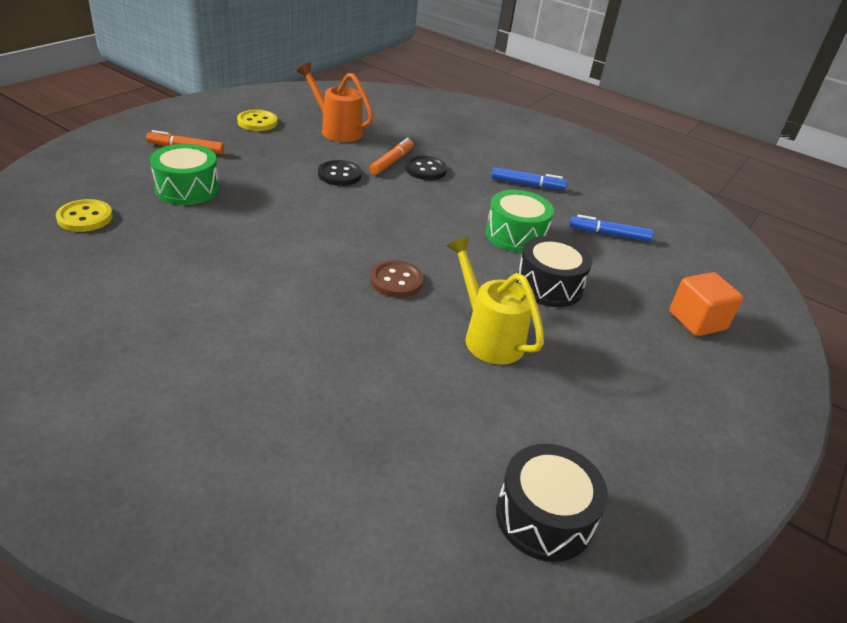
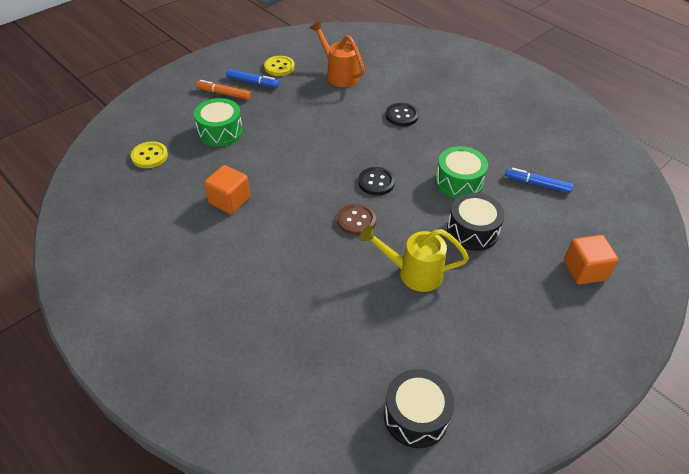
camera: 15 degrees right, 10 degrees up
black button [318,160,362,186] -> black button moved to [358,167,395,196]
orange marker [369,138,414,175] -> none
yellow watering can [447,237,544,364] -> yellow watering can turned 60 degrees counterclockwise [359,225,469,292]
blue marker [491,167,567,190] -> blue marker moved to [226,69,279,88]
none -> orange cube [204,165,250,214]

